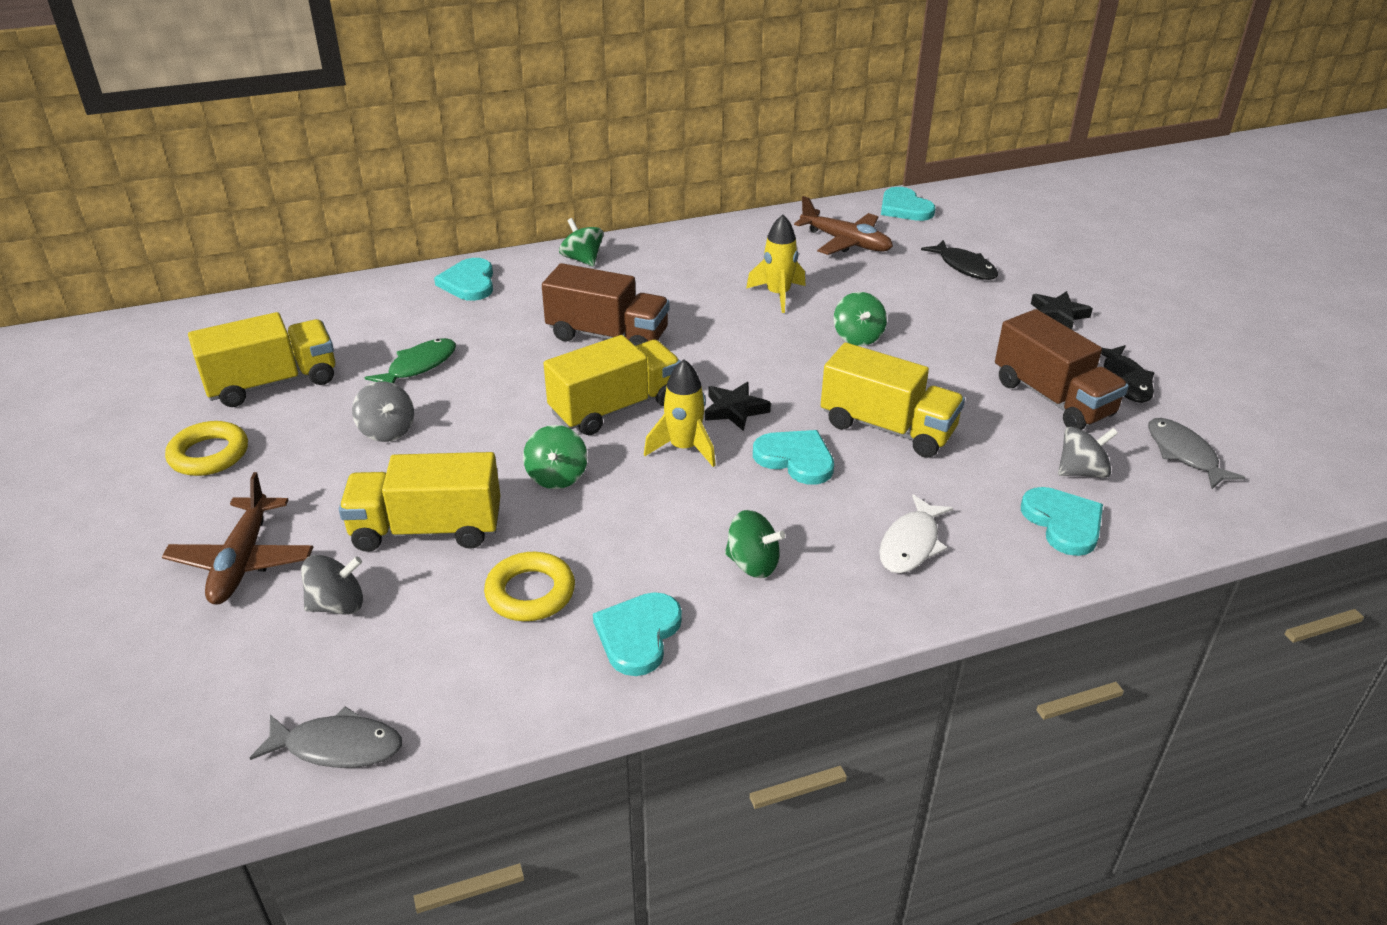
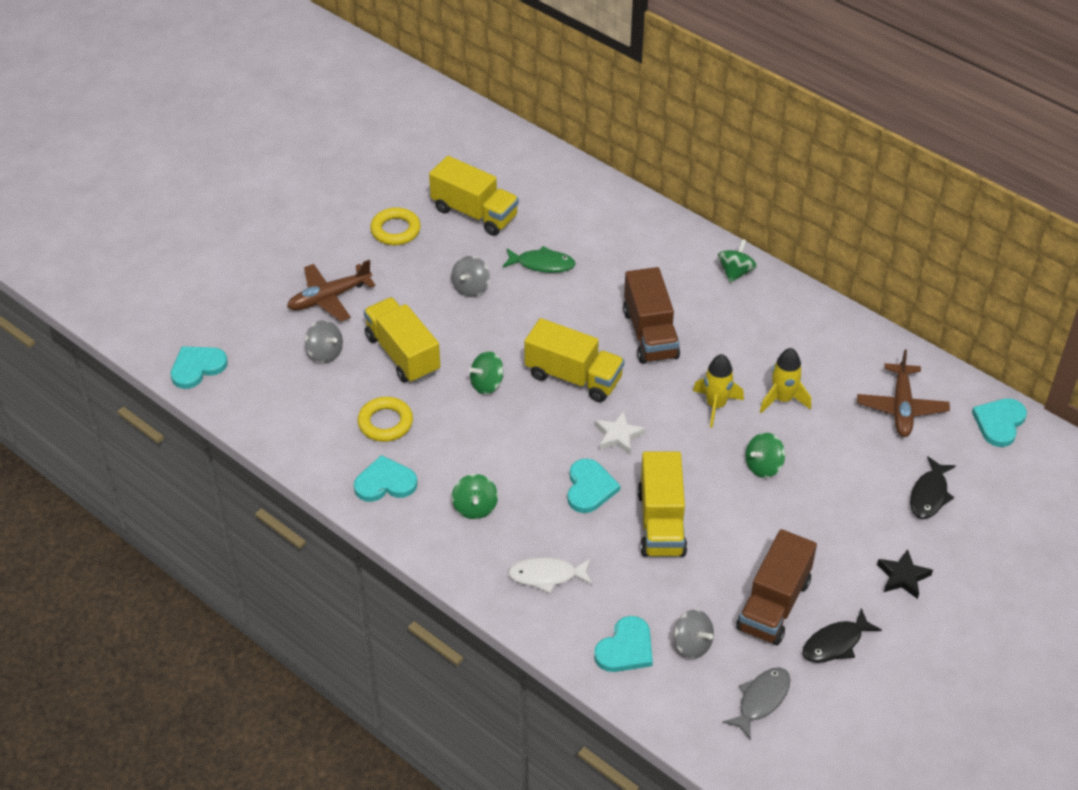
camera: 60 degrees right, 10 degrees up
grey fish [250,707,402,768] -> none
turquoise heart [434,258,493,301] -> turquoise heart moved to [171,346,228,389]
yellow rocket [644,359,716,467] -> yellow rocket moved to [693,354,744,428]
black star [704,382,771,431] -> white star [595,411,646,455]

